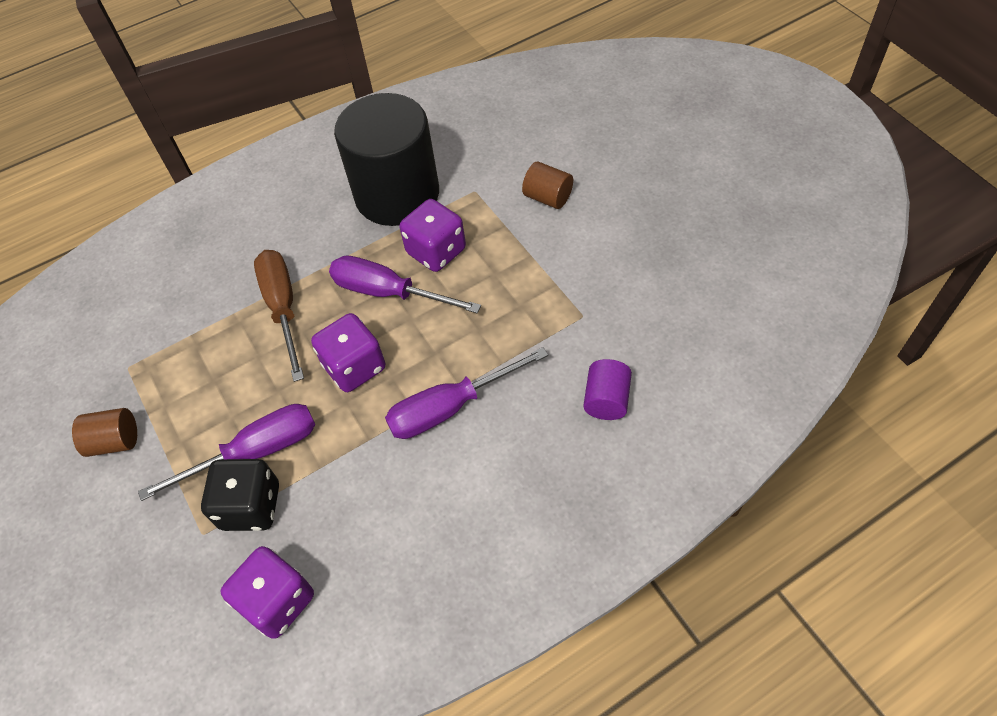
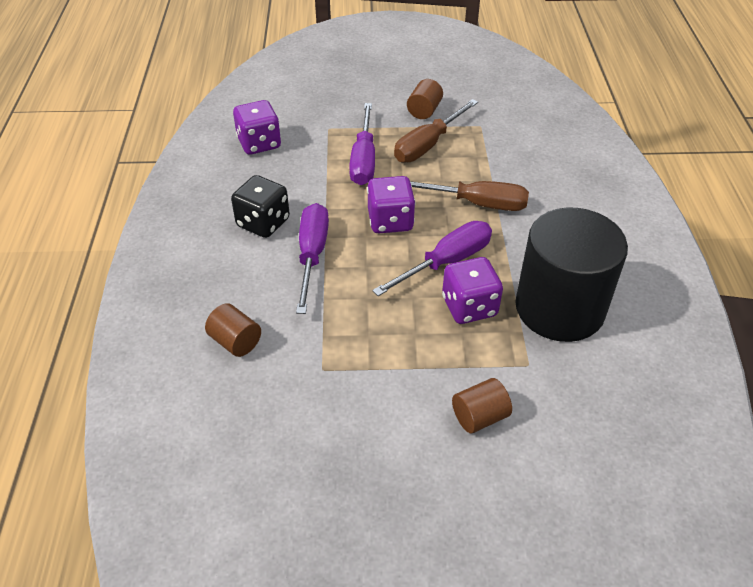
camera: 115 degrees right, 10 degrees down
black dice [201,459,279,531] -> black dice moved to [231,175,290,238]
purple cylinder [583,359,632,420] -> brown cylinder [205,303,261,357]
none -> brown screwdriver [394,99,478,163]

